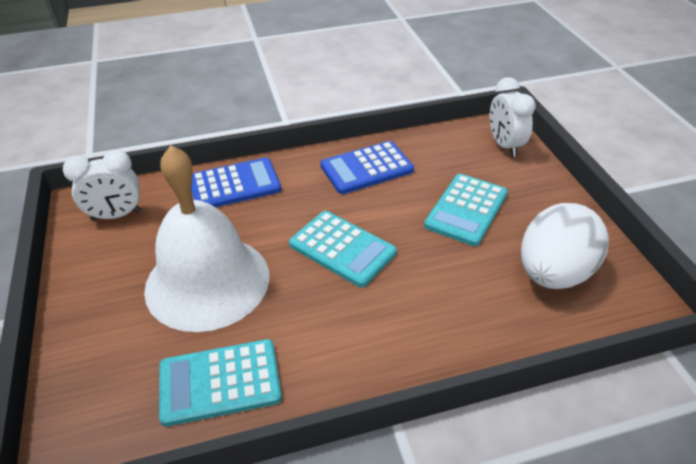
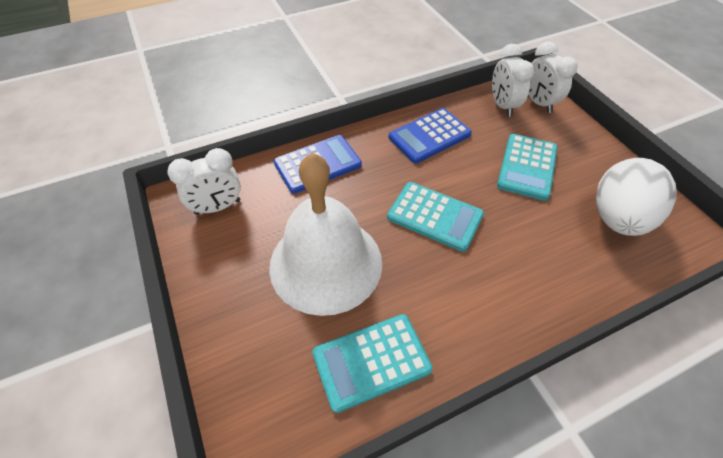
camera: 10 degrees left, 10 degrees up
none -> white clock [492,44,534,117]

